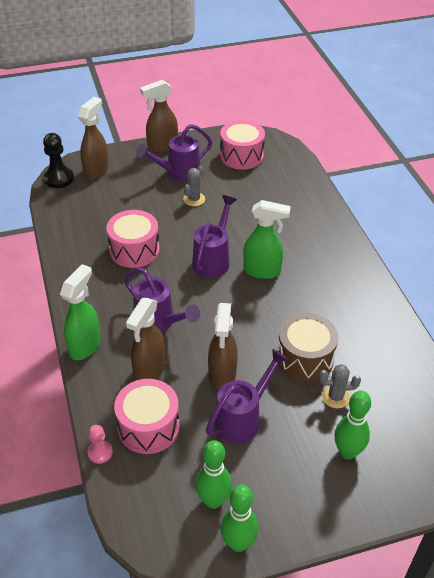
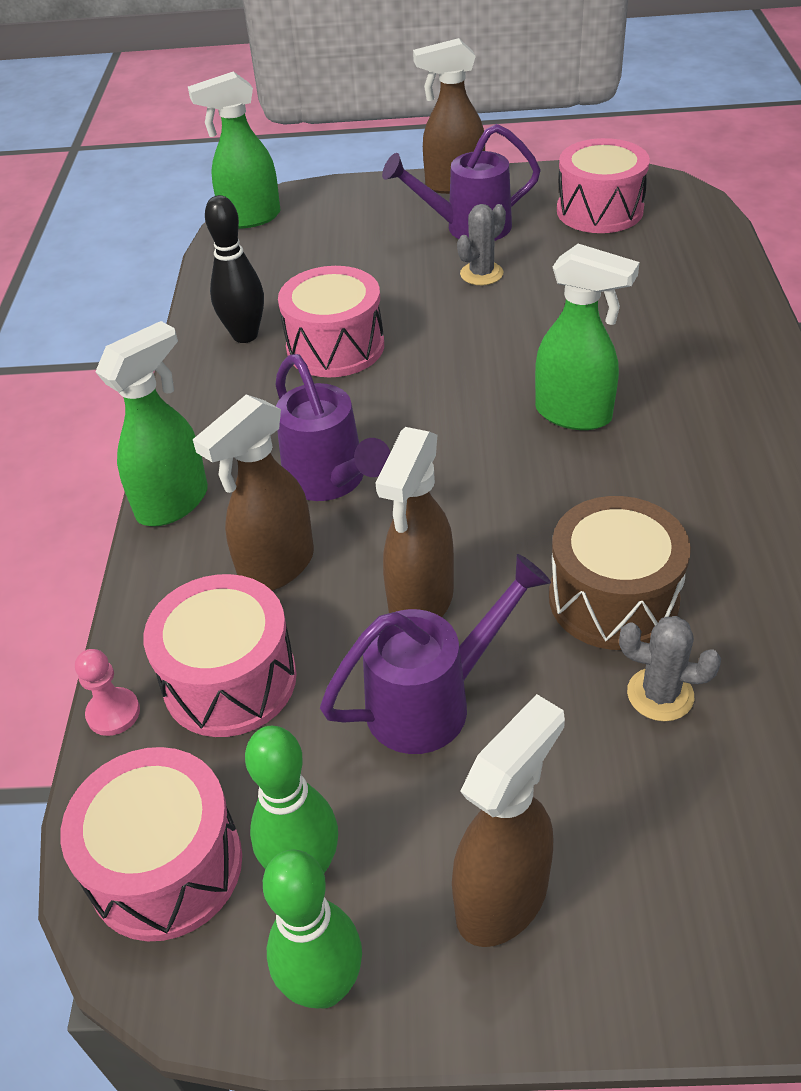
camera: 20 degrees right, 0 degrees up
black pawn [43,133,74,188] -> green spray bottle [188,71,280,229]
brown spray bottle [78,97,109,179] -> brown spray bottle moved to [452,694,565,947]
purple watering can [192,195,237,277] -> none
green bowling pin [334,391,371,459] -> none
none -> pink drum [60,747,242,941]
none -> black bowling pin [205,195,264,343]

